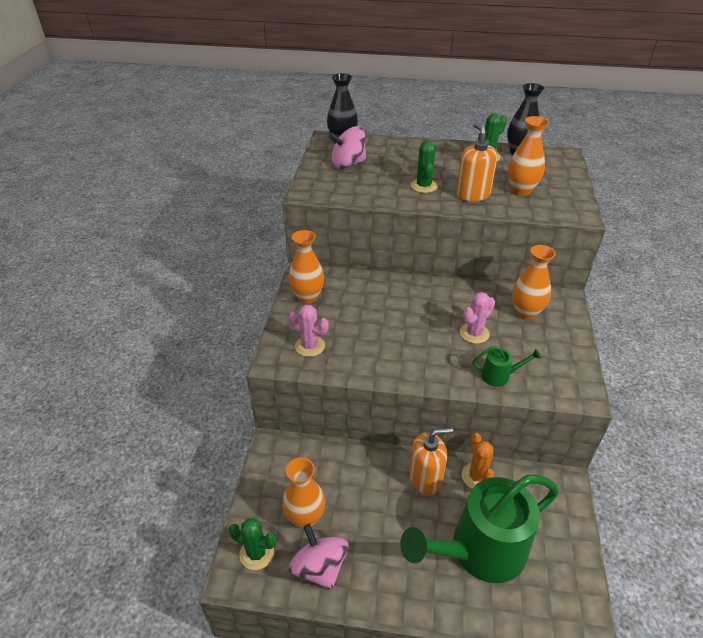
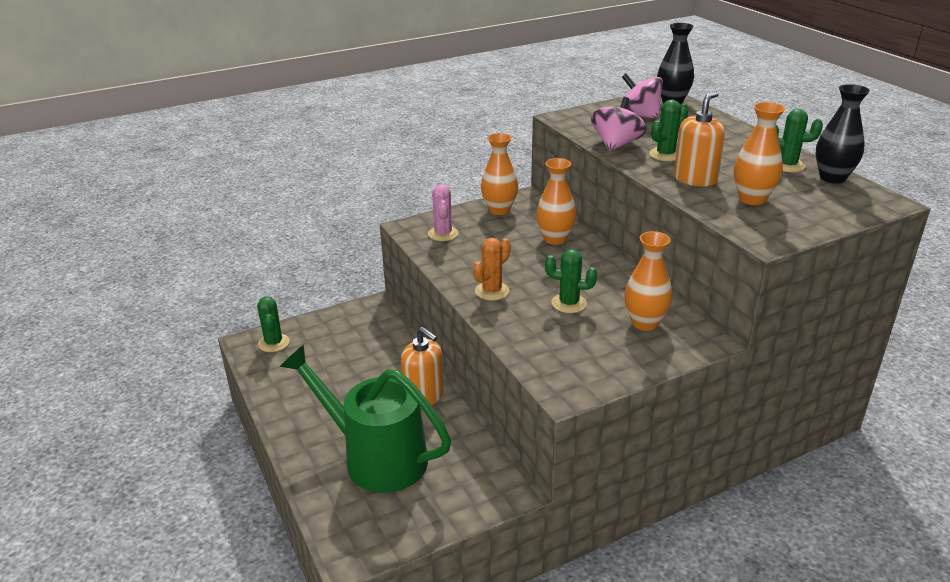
camera: 55 degrees right, 10 degrees down
orange vase [282,457,325,529] -> orange vase moved to [536,158,576,245]
pink spinning top [289,524,348,590] -> pink spinning top moved to [591,97,646,152]
pink cactus [460,292,495,344] -> green cactus [545,249,597,313]
orange cactus [462,433,494,488] -> orange cactus moved to [473,238,511,300]
green watering can [472,346,541,387] -> none

